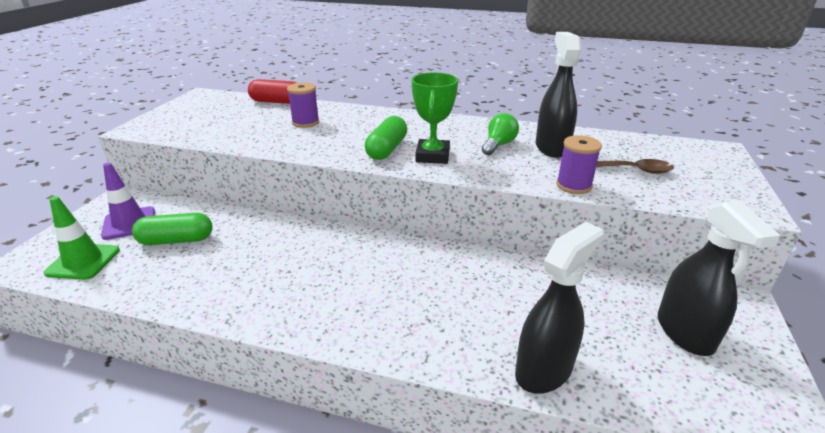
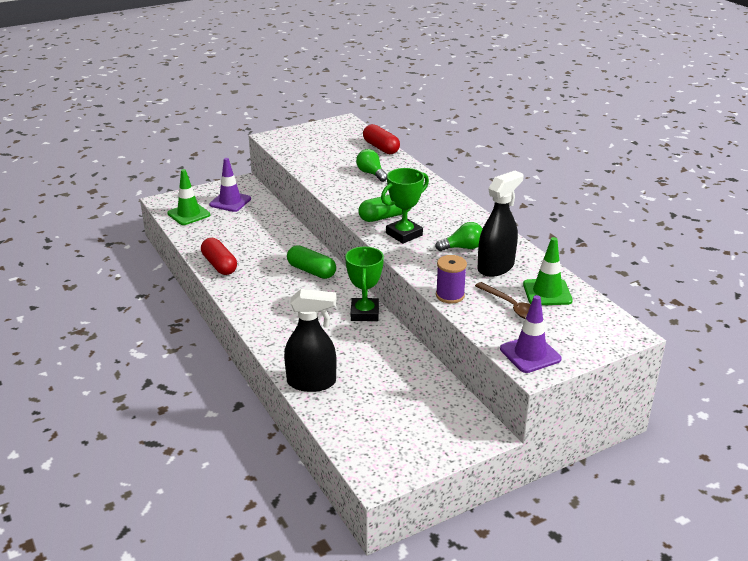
camera: 45 degrees right, 0 degrees up
green capsule [132,213,213,245] -> green capsule moved to [287,245,336,279]
purple spool [287,82,319,128] -> green light bulb [356,149,387,182]
black spray bottle [658,200,781,356] -> none
none -> red capsule [201,238,237,275]
none -> green trophy [345,247,384,321]
none -> purple traffic cone [500,295,562,373]
none -> green traffic cone [523,237,573,305]

